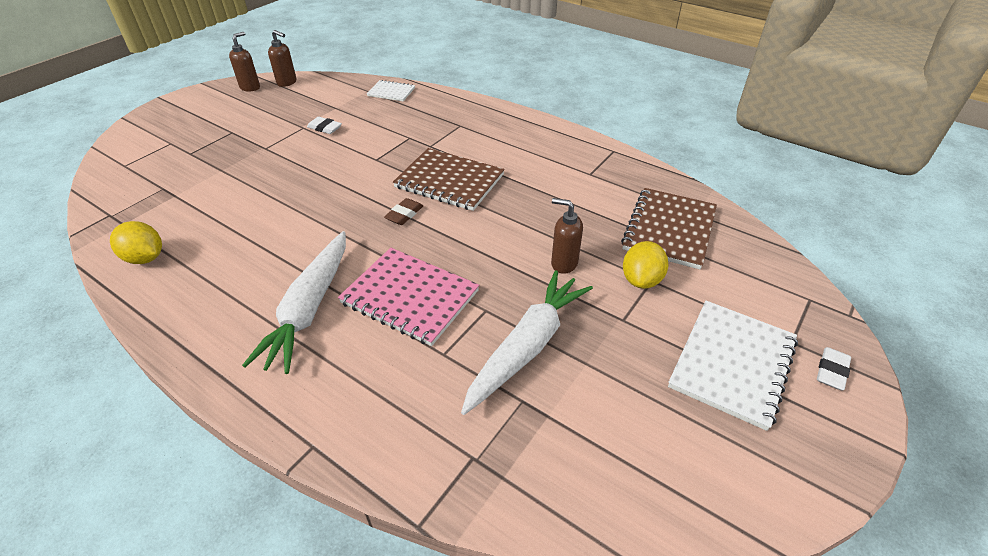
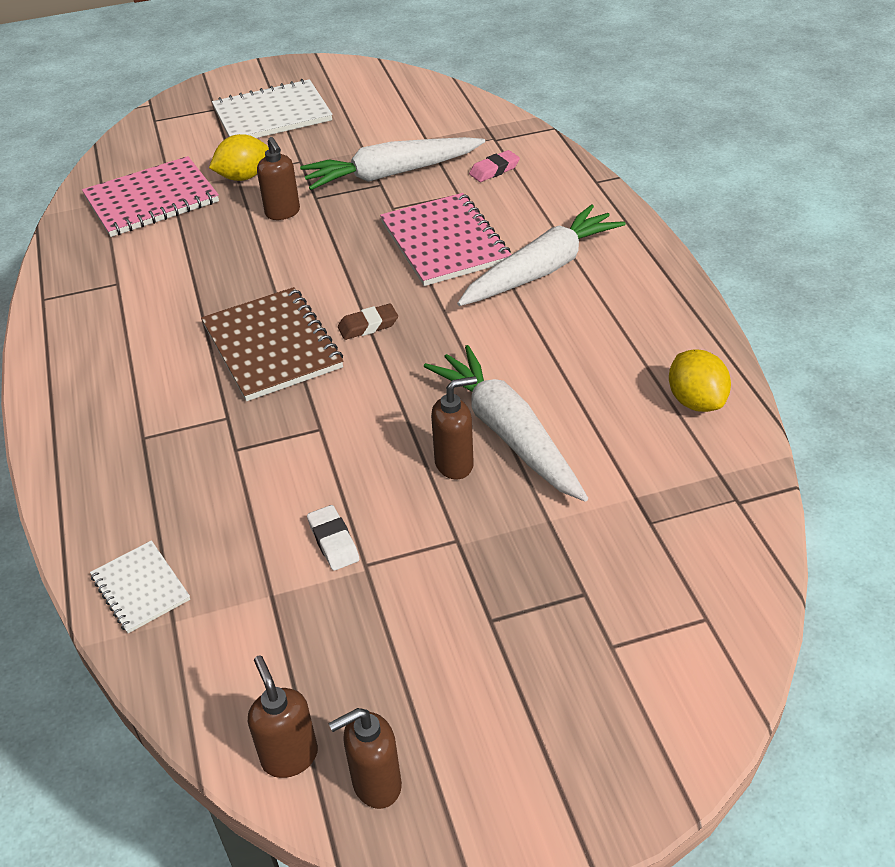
camera: 140 degrees left, 0 degrees up
brown notebook [621,188,717,270] -> pink notebook [82,156,219,237]
white eraser [817,347,851,390] -> none
none -> white carrot [424,345,588,502]
none -> brown soap dispenser [431,376,477,479]
none -> pink eraser [469,150,520,182]

